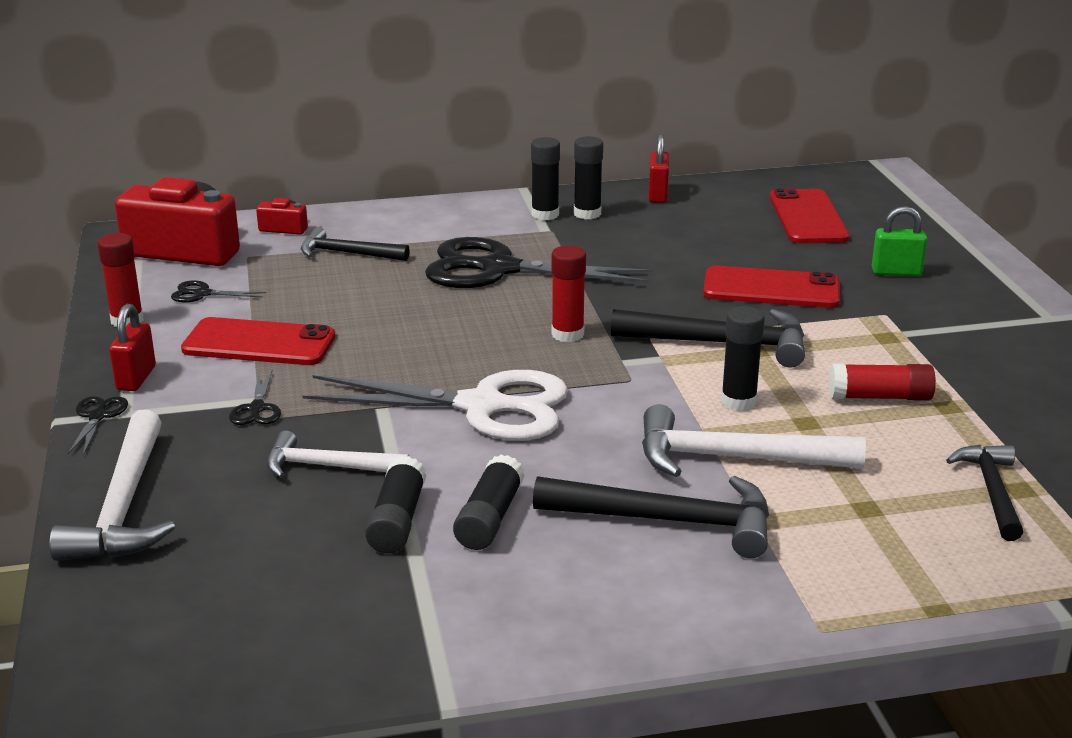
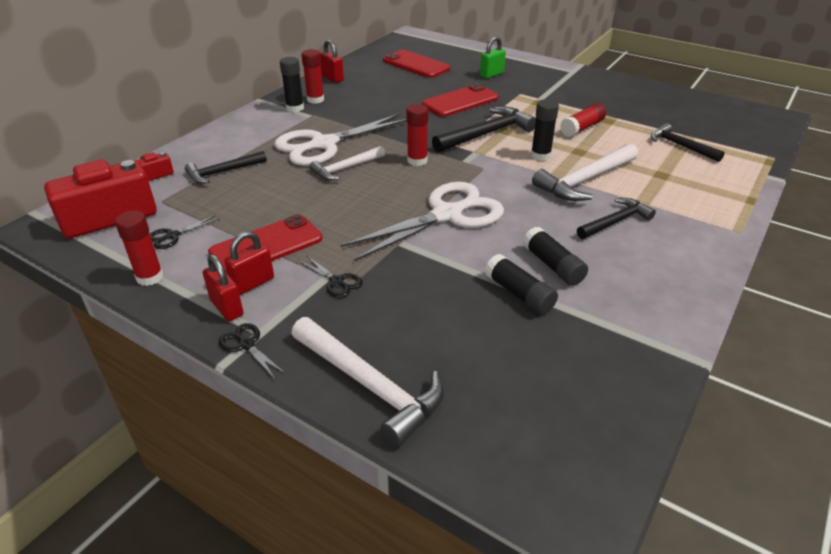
camera: 45 degrees left, 10 degrees up
white hammer [267,431,410,478] -> white hammer moved to [309,146,385,180]
black scissors [425,237,652,288] -> white scissors [274,114,407,166]
black hammer [533,476,769,558] -> black hammer [577,198,656,239], size x0.64
black glue stick [574,136,603,220] -> red glue stick [301,49,324,104]
none -> red padlock [224,231,274,295]

